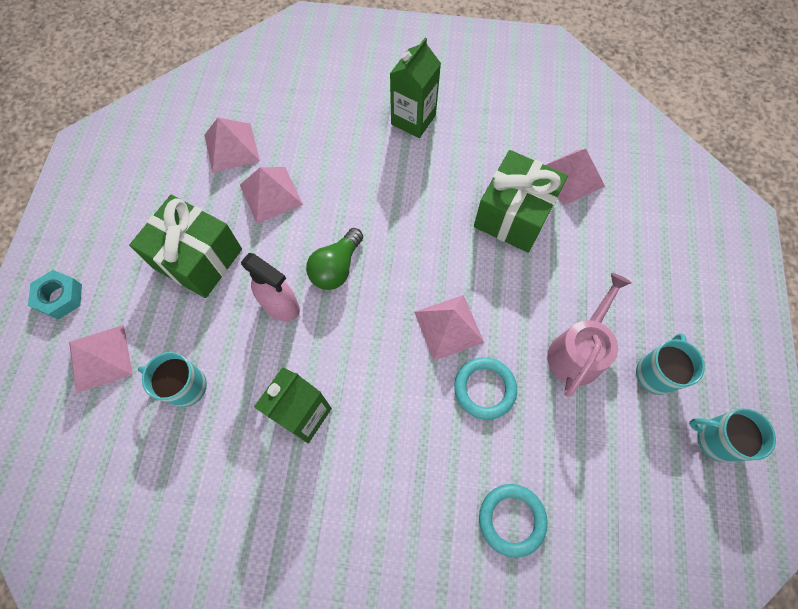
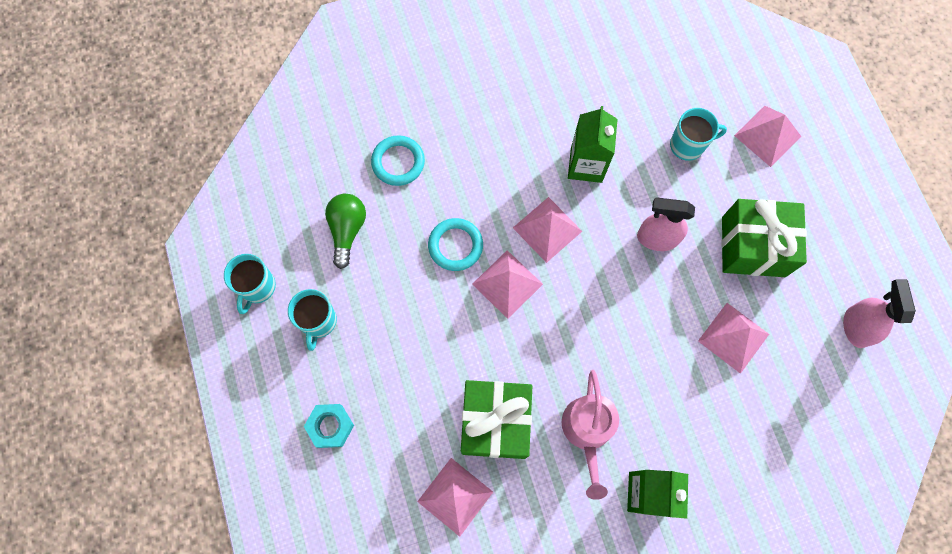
camera: 155 degrees right, 5 degrees up
turquoise nut [28,270,82,320] -> turquoise nut moved to [304,404,354,448]
pink pyramid [204,118,260,173] -> pink pyramid moved to [513,197,582,263]
green light bulb [306,228,363,290] -> green light bulb moved to [325,194,366,269]
pink watering can [547,273,632,397] -> pink watering can moved to [562,370,619,500]
turquoise mug [689,408,776,462] -> turquoise mug turned 105 degrees clockwise [224,254,276,314]
none -> pink spray bottle [843,279,916,348]

